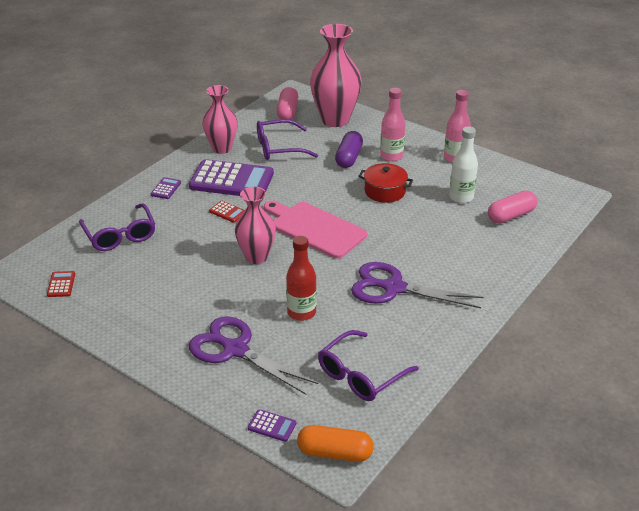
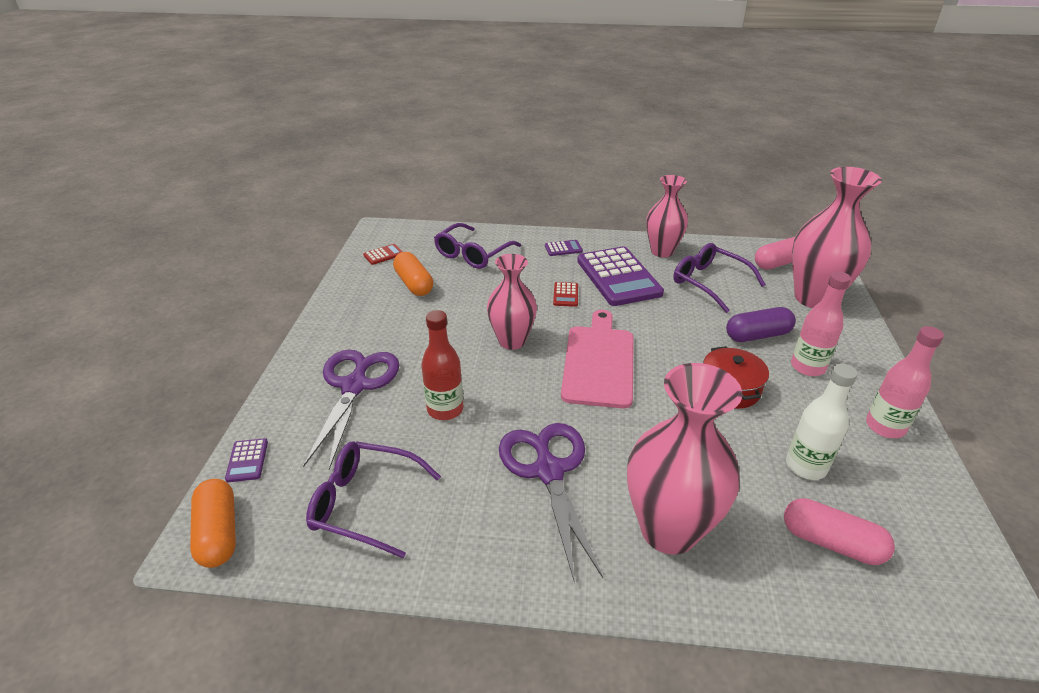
camera: 60 degrees right, 0 degrees up
none -> orange capsule [393,252,433,296]
none -> pink vase [627,363,742,555]

